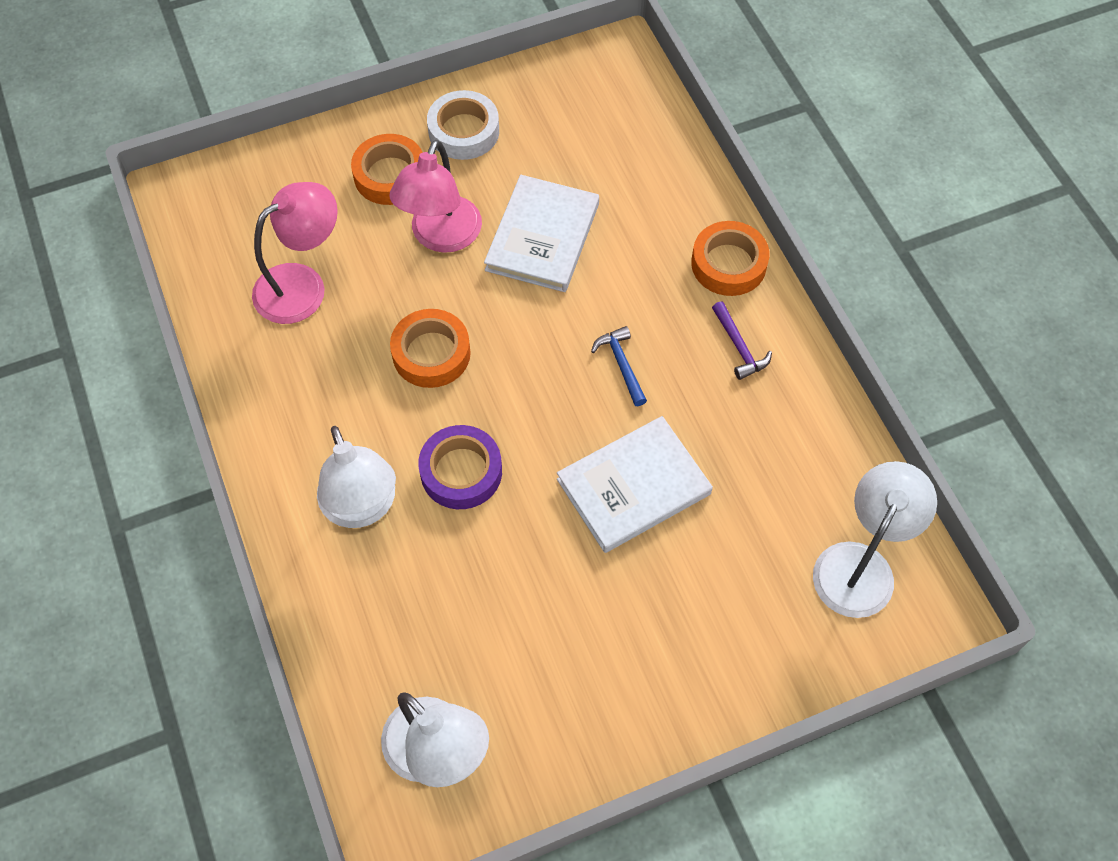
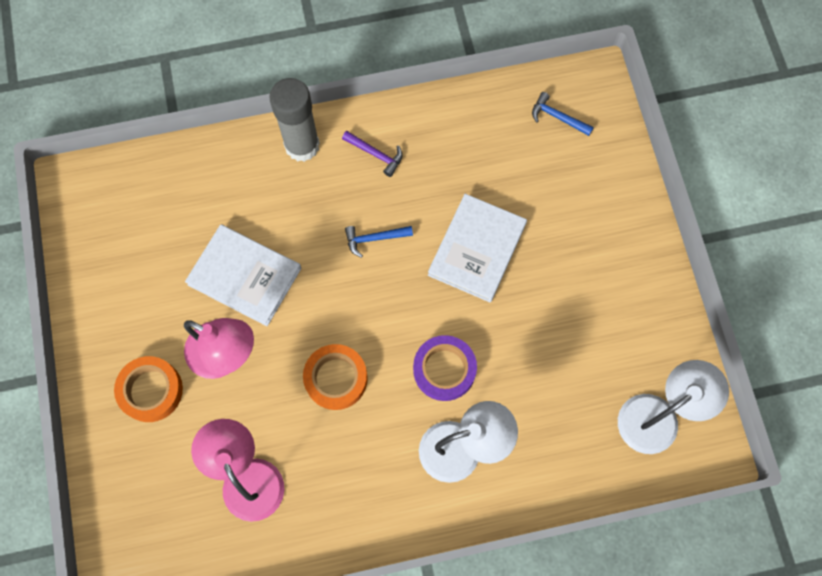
camera: 80 degrees left, 10 degrees up
white tape [427,90,499,160] -> none
white book [557,416,713,553] -> white book turned 45 degrees clockwise [428,194,527,302]
orange tape [691,221,770,296] -> grey glue stick [269,78,320,162]
purple hammer [712,301,772,380] -> purple hammer turned 45 degrees clockwise [342,131,403,177]
white lamp [813,461,937,618] -> blue hammer [532,92,594,136]

